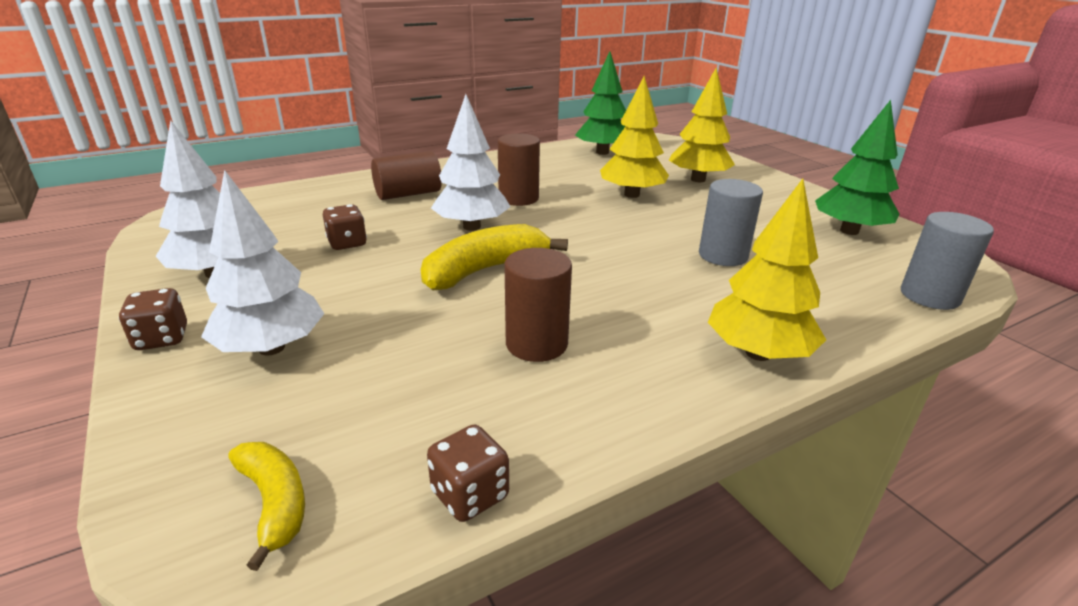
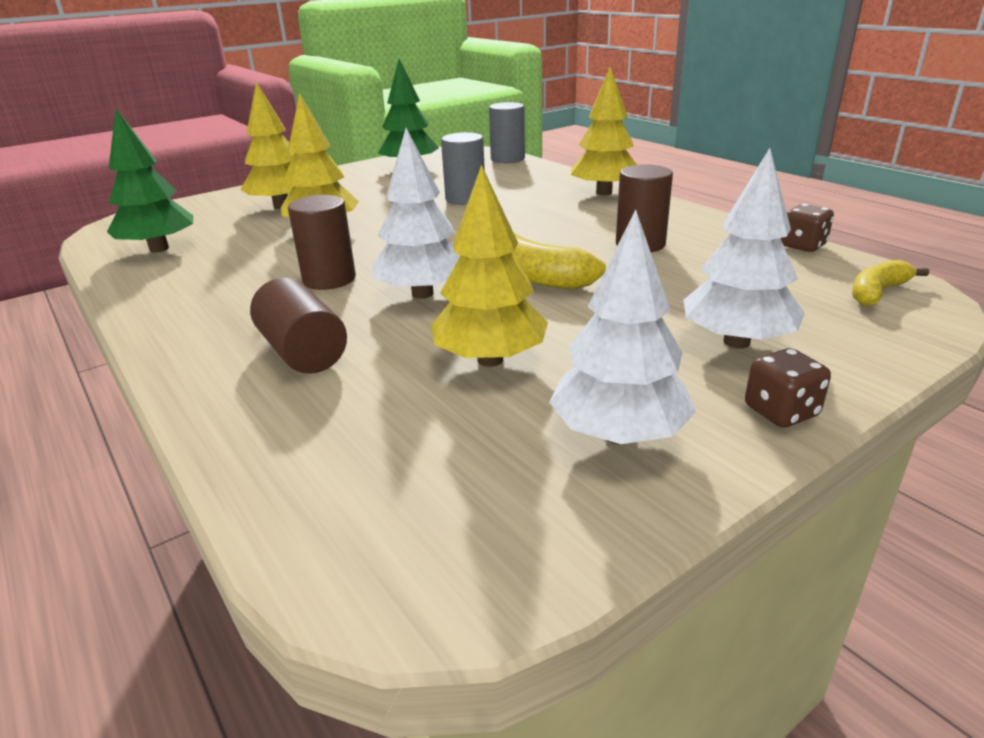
camera: 95 degrees left, 0 degrees up
brown dice [323,204,367,250] -> yellow tree [431,165,548,367]

